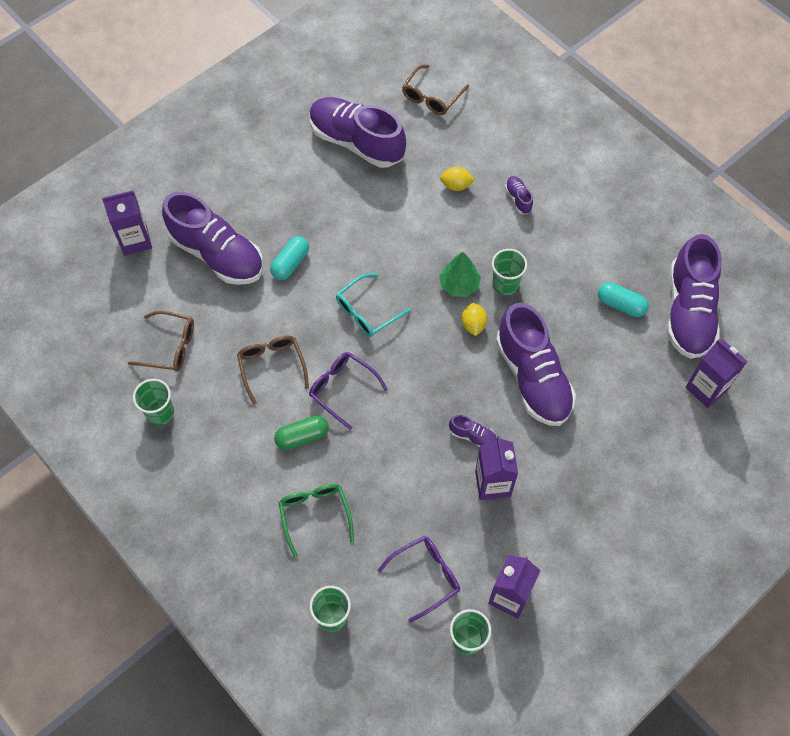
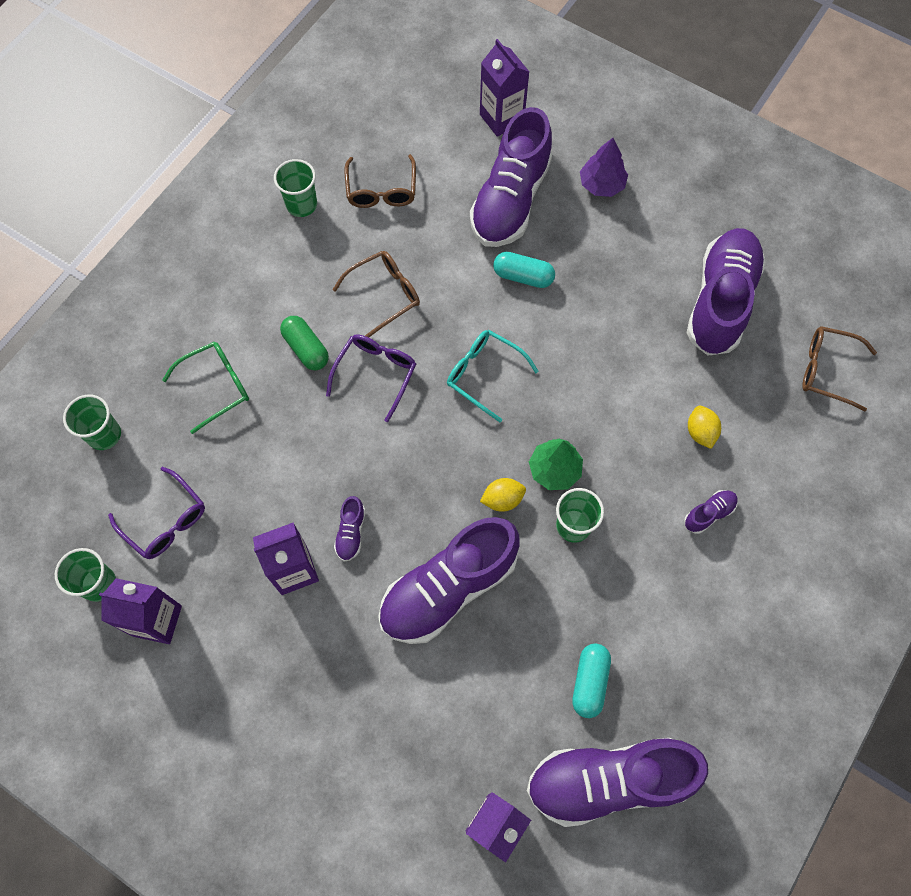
camera: 75 degrees right, 5 degrees up
none -> purple tree [580,138,628,197]

